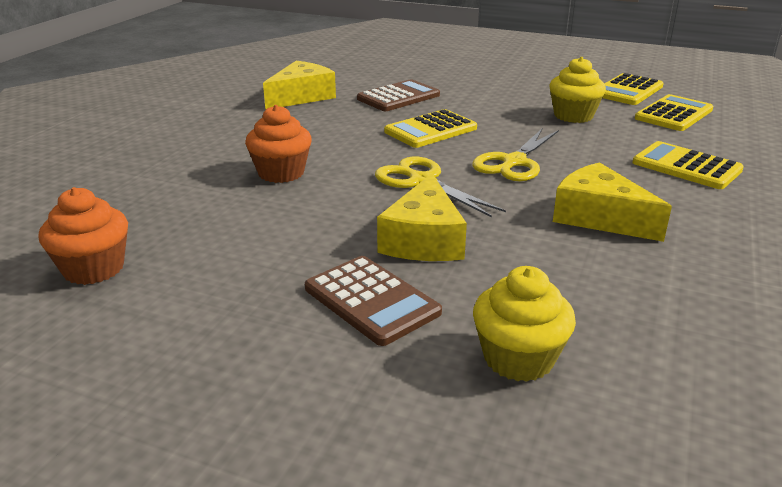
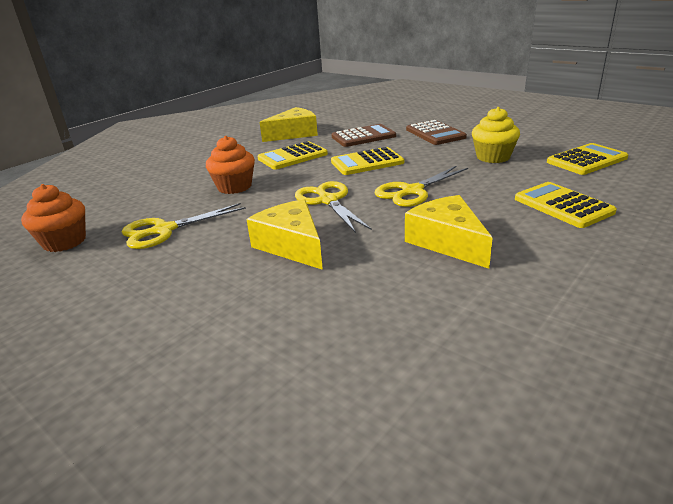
camera: 20 degrees right, 0 degrees up
brown calculator [305,256,442,346] -> brown calculator moved to [406,120,467,145]
yellow cheese [377,174,467,261] -> yellow cheese turned 120 degrees clockwise [246,199,323,270]
yellow cupcake [473,266,576,382] -> none
yellow calculator [603,73,664,105] -> yellow calculator moved to [258,141,328,170]
none -> yellow scissors [122,203,246,249]

